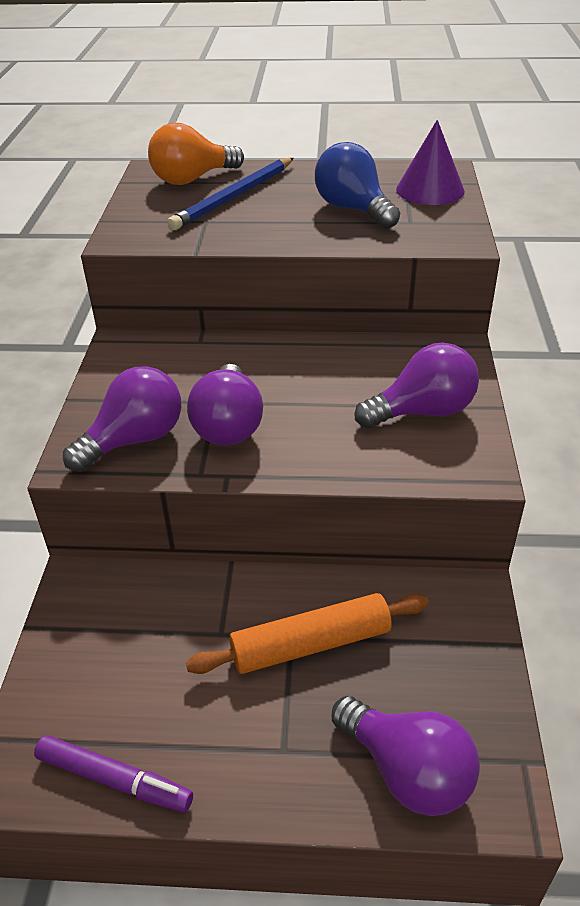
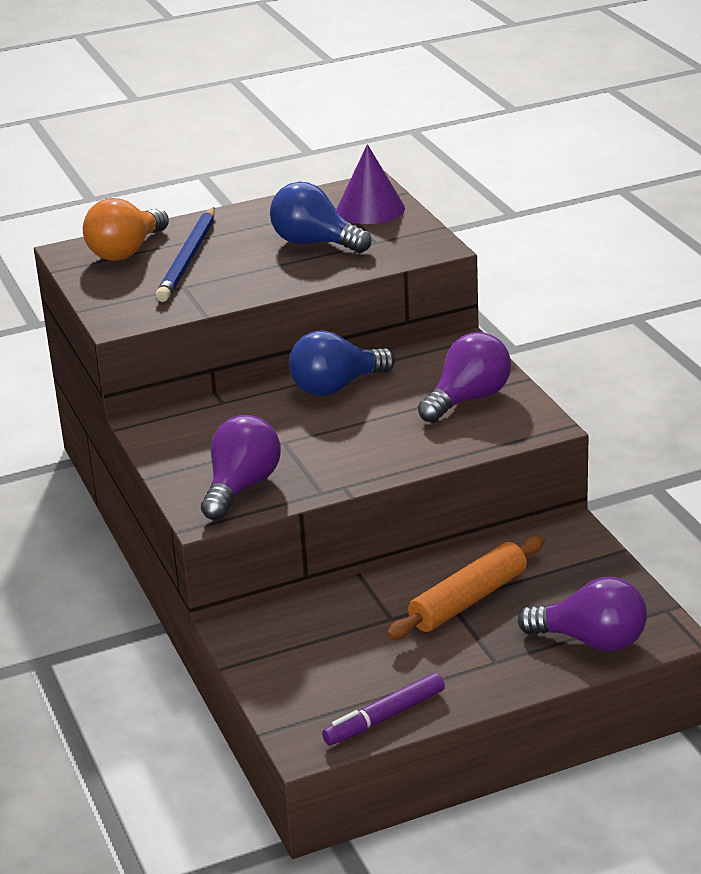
camera: 25 degrees left, 10 degrees down
purple marker [34,735,193,812] -> purple marker turned 150 degrees clockwise [322,673,445,745]
purple light bulb [187,364,263,446] -> none
none -> blue light bulb [289,330,395,396]

